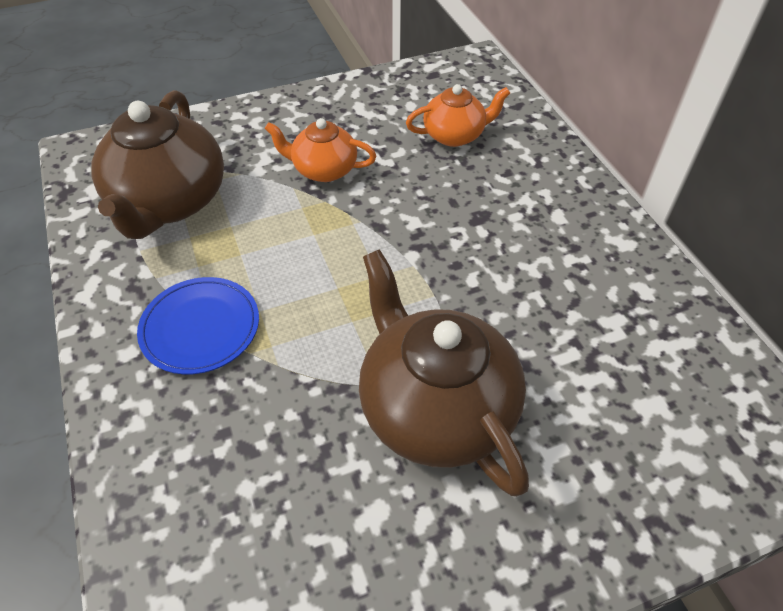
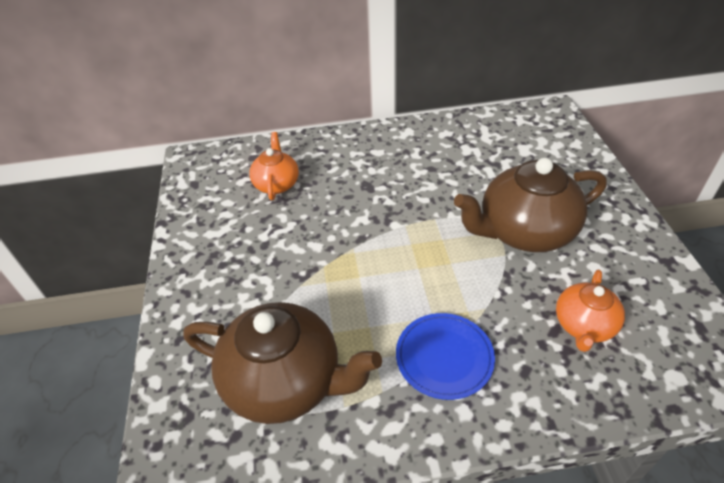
camera: 75 degrees left, 5 degrees down
orange teapot [265,118,376,182] -> orange teapot moved to [556,270,625,352]

